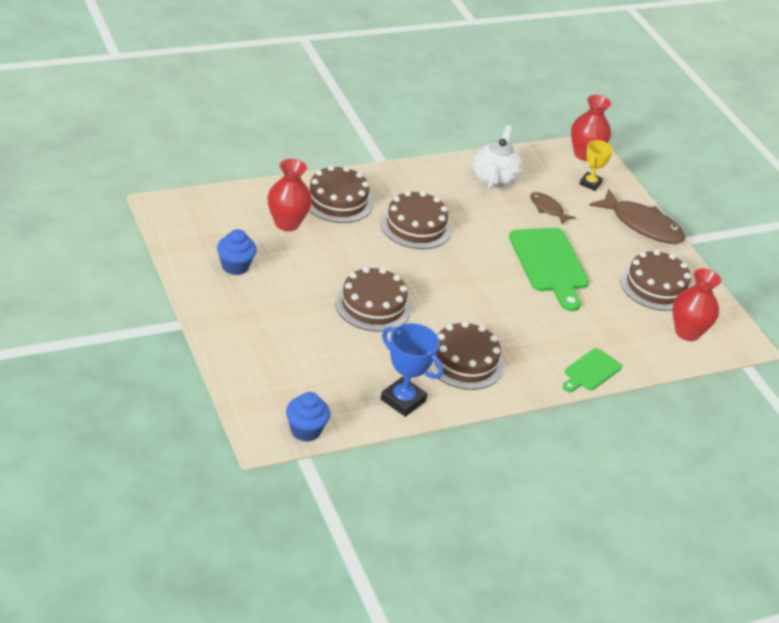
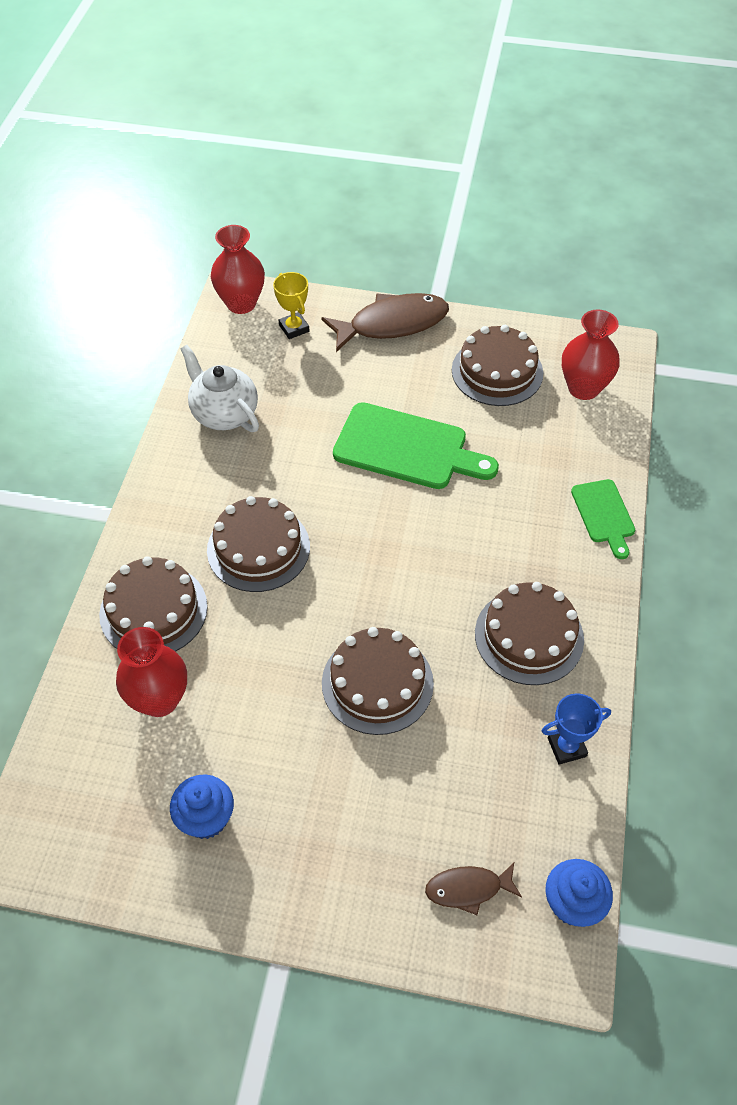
camera: 50 degrees left, 15 degrees up
blue trophy [381,323,443,417] -> blue trophy [542,693,611,765], size x0.65
brown fish [530,192,576,225] -> brown fish moved to [425,863,522,915]

